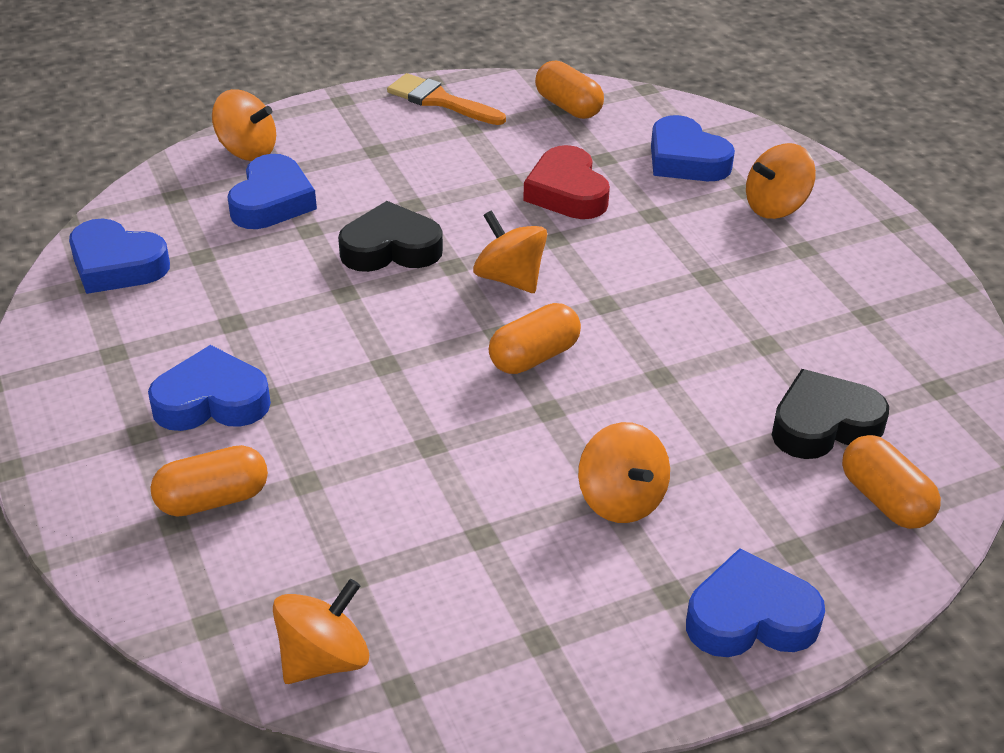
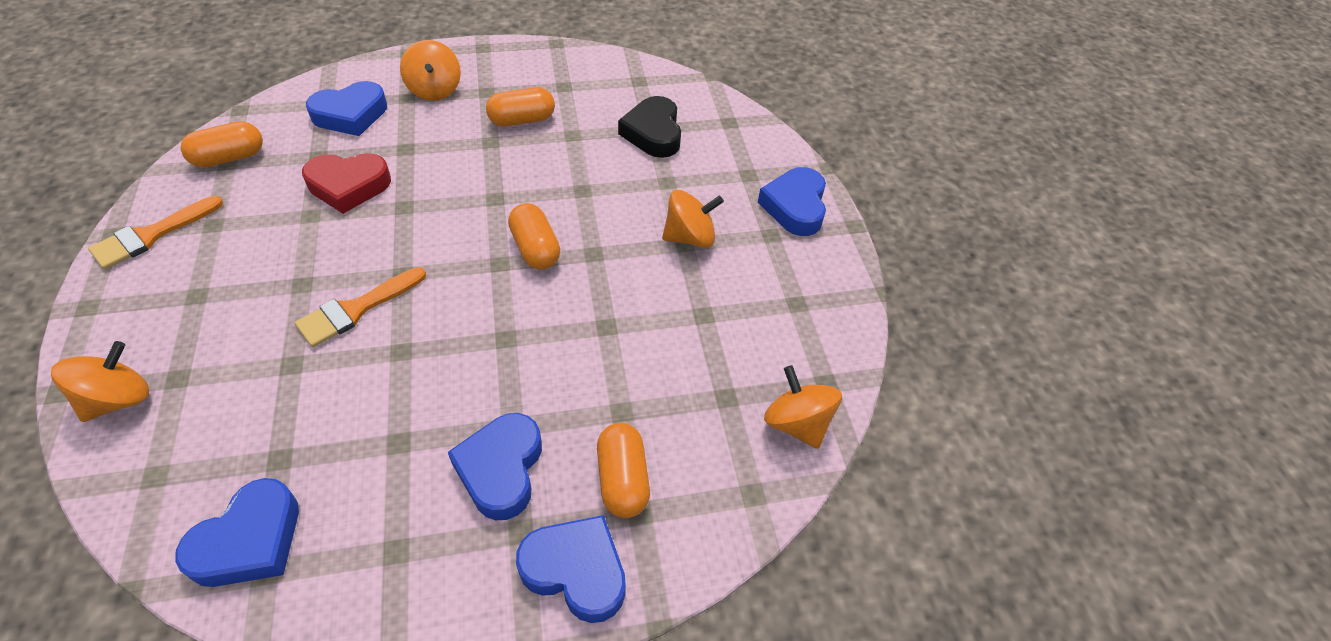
camera: 80 degrees left, 10 degrees up
blue heart [227,154,317,229] -> blue heart moved to [516,515,626,623]
black heart [338,201,443,272] -> orange brush [295,267,426,347]
orange spinning top [473,210,547,293] -> none
orange capsule [842,435,941,529] -> orange capsule moved to [486,87,555,126]

